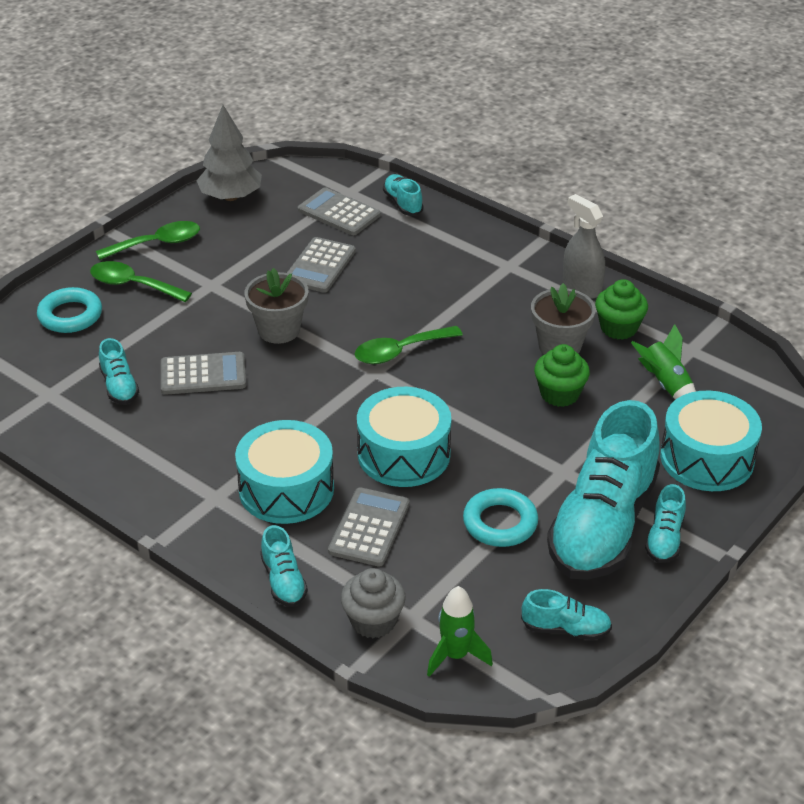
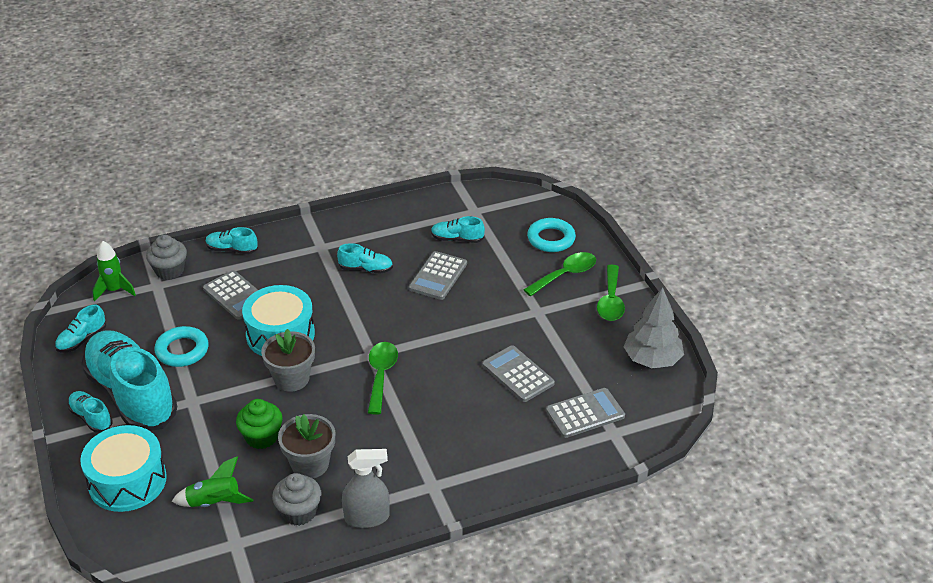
camera: 120 degrees right, 0 degrees up
turquoise drum [235,420,334,524] -> none
grey flower pot [244,268,309,344] -> grey flower pot moved to [261,329,315,392]
turquoise shoe [383,174,424,216] -> turquoise shoe moved to [337,243,393,274]
green cupcake [595,279,648,340] -> grey cupcake [272,473,322,526]

